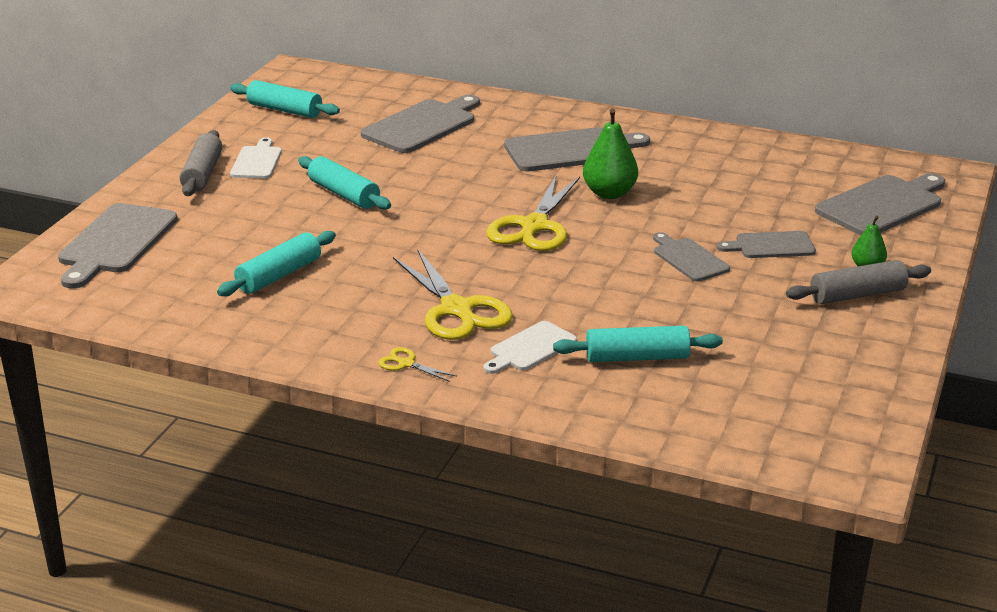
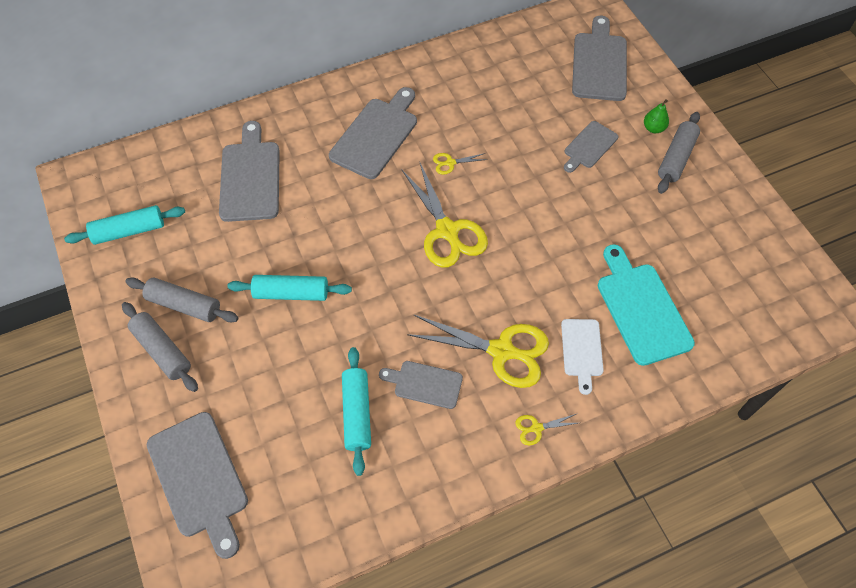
camera: 45 degrees left, 30 degrees up
white cutting board [230,137,282,179] -> grey rolling pin [125,277,238,322]
turquoise rolling pin [553,326,723,362] -> turquoise cutting board [598,244,695,366]
green pear [583,108,638,199] -> yellow scissors [433,153,487,175]
grey cutting board [653,232,730,282] -> grey cutting board moved to [379,361,463,409]

